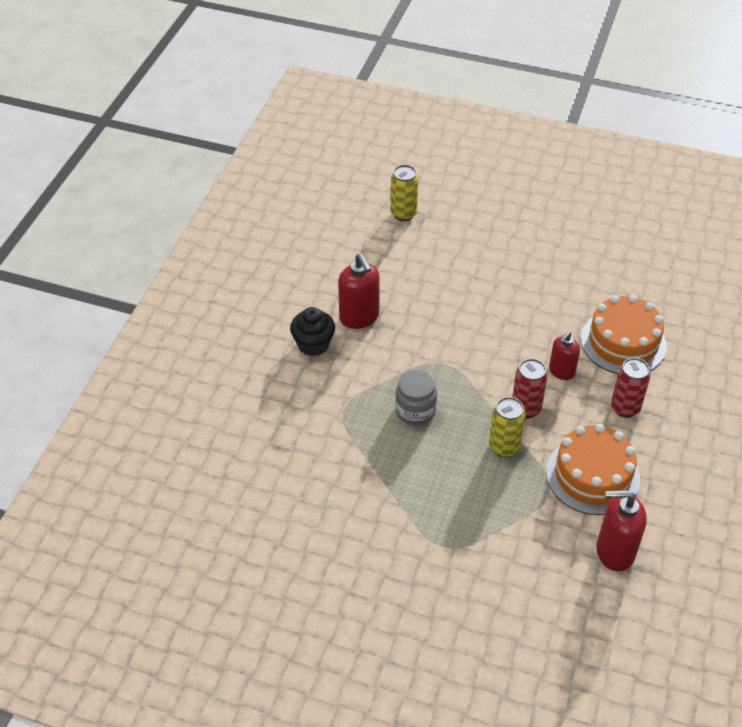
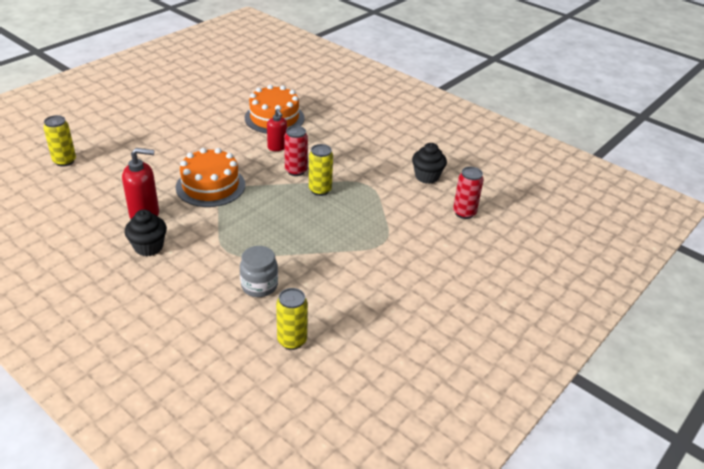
camera: 70 degrees left, 10 degrees down
grey jar [395,369,437,425] -> grey jar moved to [240,246,278,297]
orange cake [546,424,640,515] -> orange cake moved to [176,148,245,207]
red soap dispenser [597,490,647,572] -> black cupcake [412,143,447,184]
red can [611,358,650,418] -> red can moved to [453,167,484,219]
none -> yellow can [276,288,308,350]

